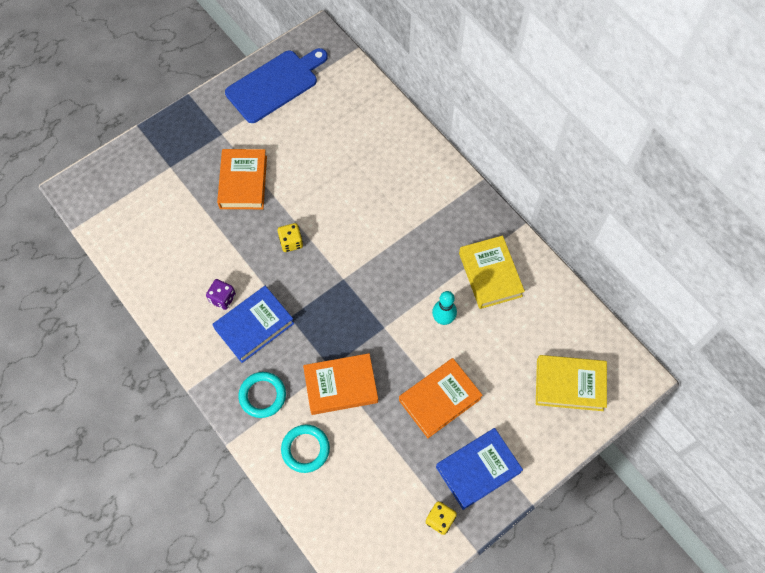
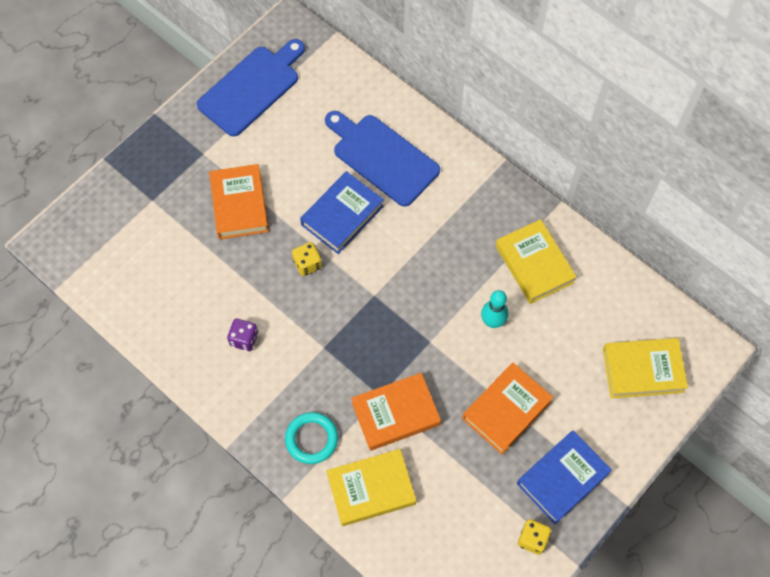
camera: 10 degrees left, 0 degrees up
blue book [212,286,294,363] -> blue book moved to [300,171,384,254]
turquoise ring [281,425,330,473] -> yellow book [327,449,416,526]
none -> blue cutting board [325,111,440,207]

